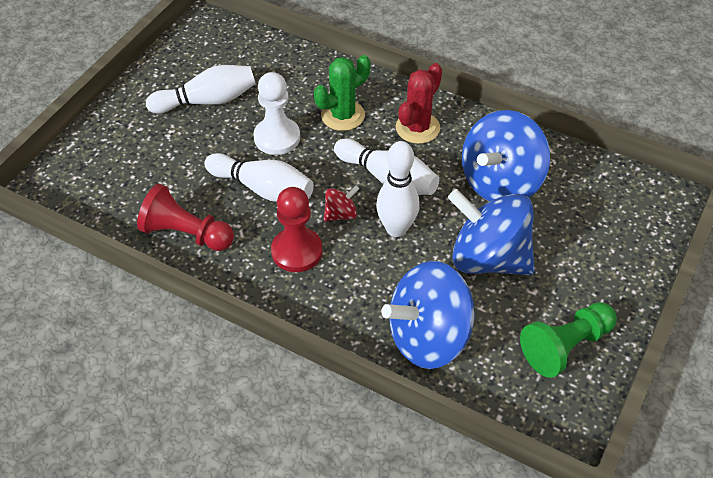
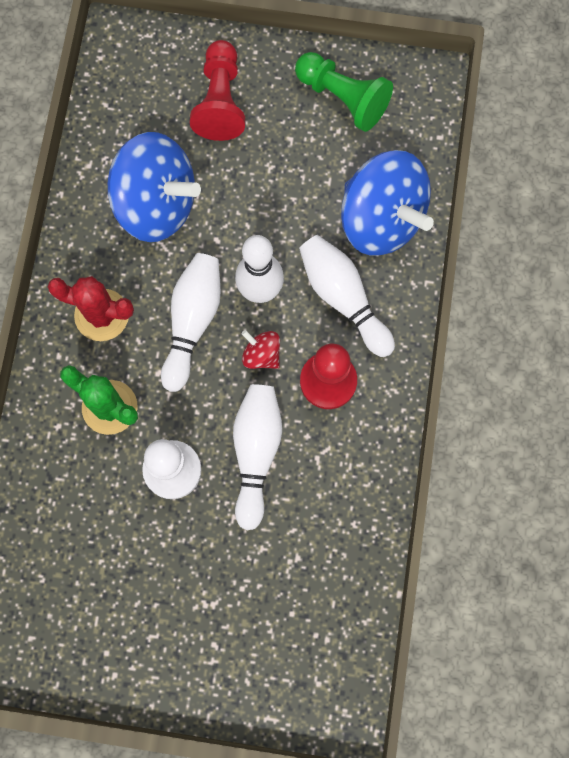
camera: 110 degrees left, 25 degrees up
red pawn [137,184,234,251] -> red pawn moved to [190,40,245,141]
white bowling pin [146,65,256,113] -> white bowling pin moved to [299,235,395,357]
blue spinning top [448,189,535,275] -> none

